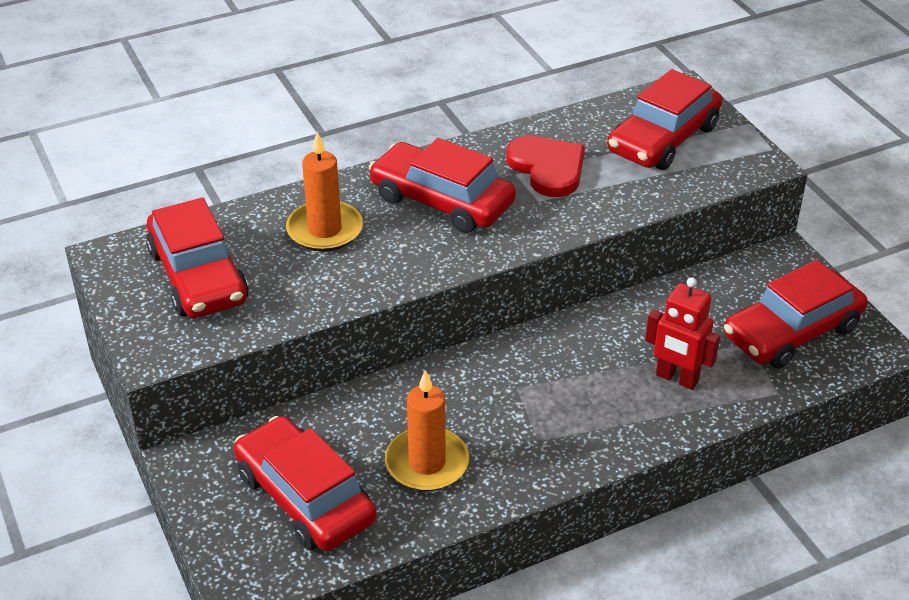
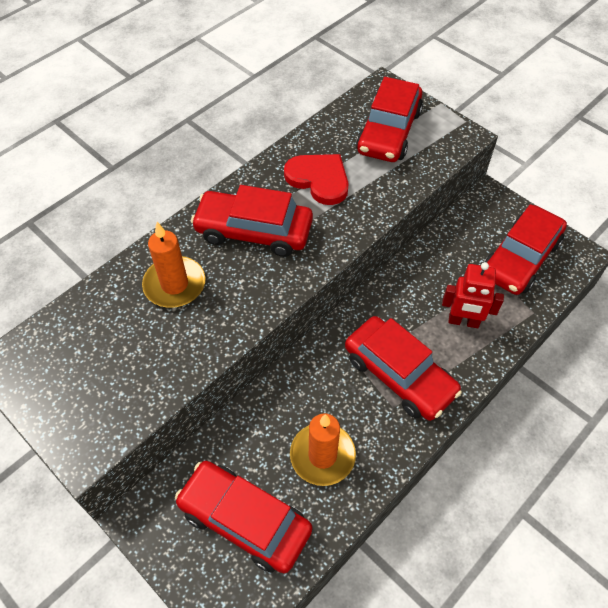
camera: 20 degrees left, 15 degrees up
red car [146,198,249,318] -> red car moved to [345,316,462,421]

